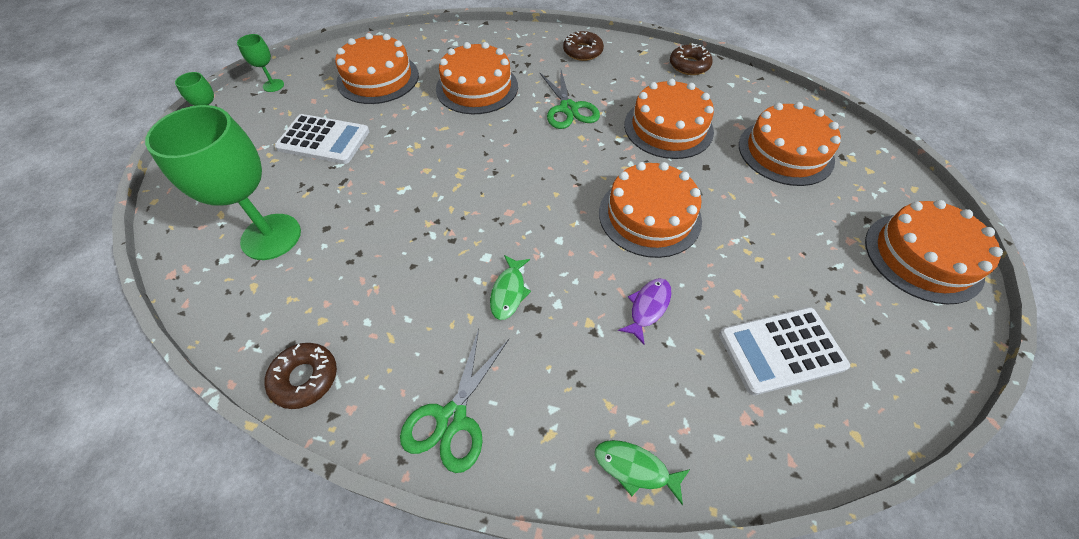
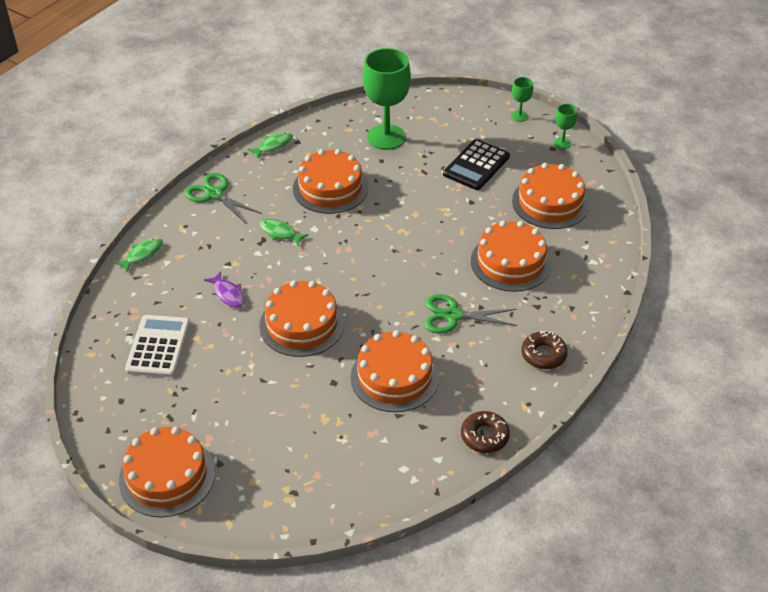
camera: 110 degrees right, 10 degrees down
brown donut [265,343,337,409] -> green fish [247,132,293,158]
white calculator [275,114,370,164] -> black calculator [443,139,510,190]
orange cake [739,102,841,186] -> orange cake moved to [293,149,368,214]

